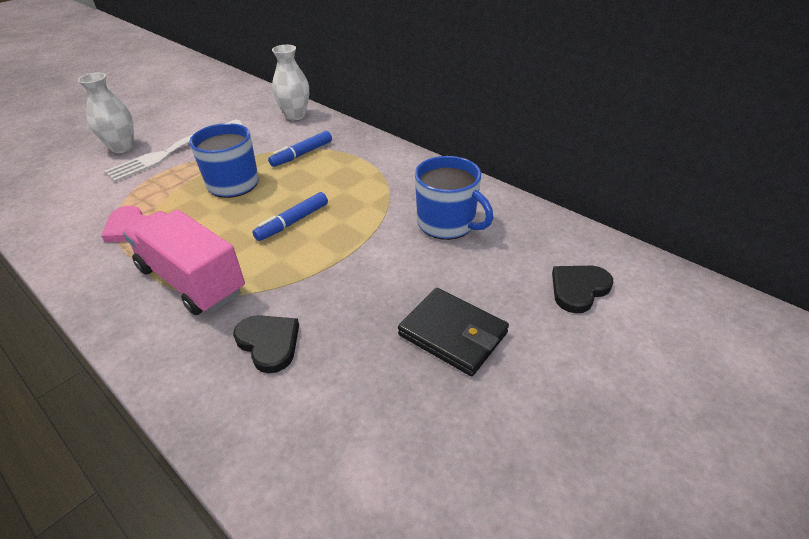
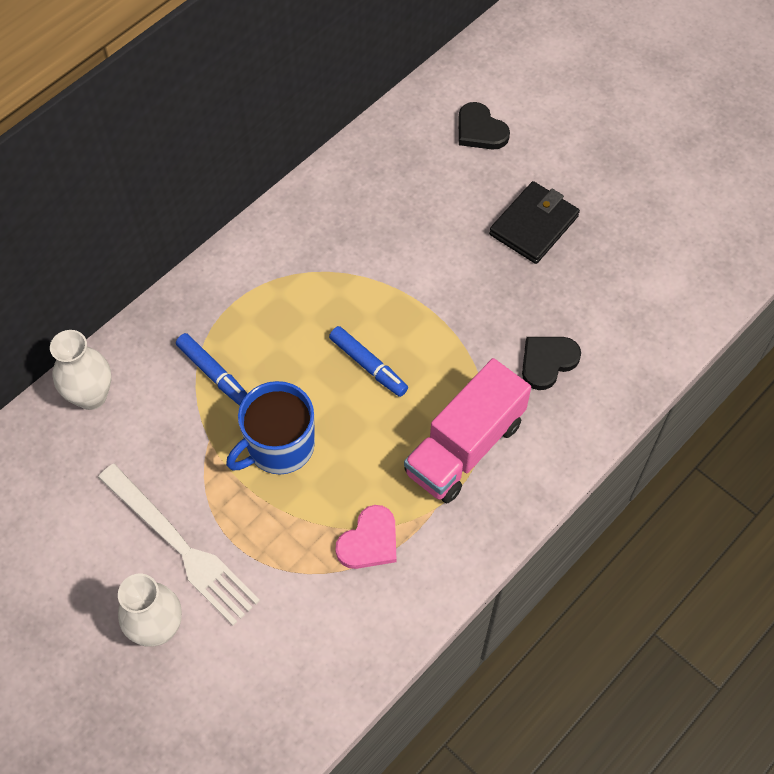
camera: 90 degrees left, 20 degrees up
blue mug [415,156,493,240] -> none

